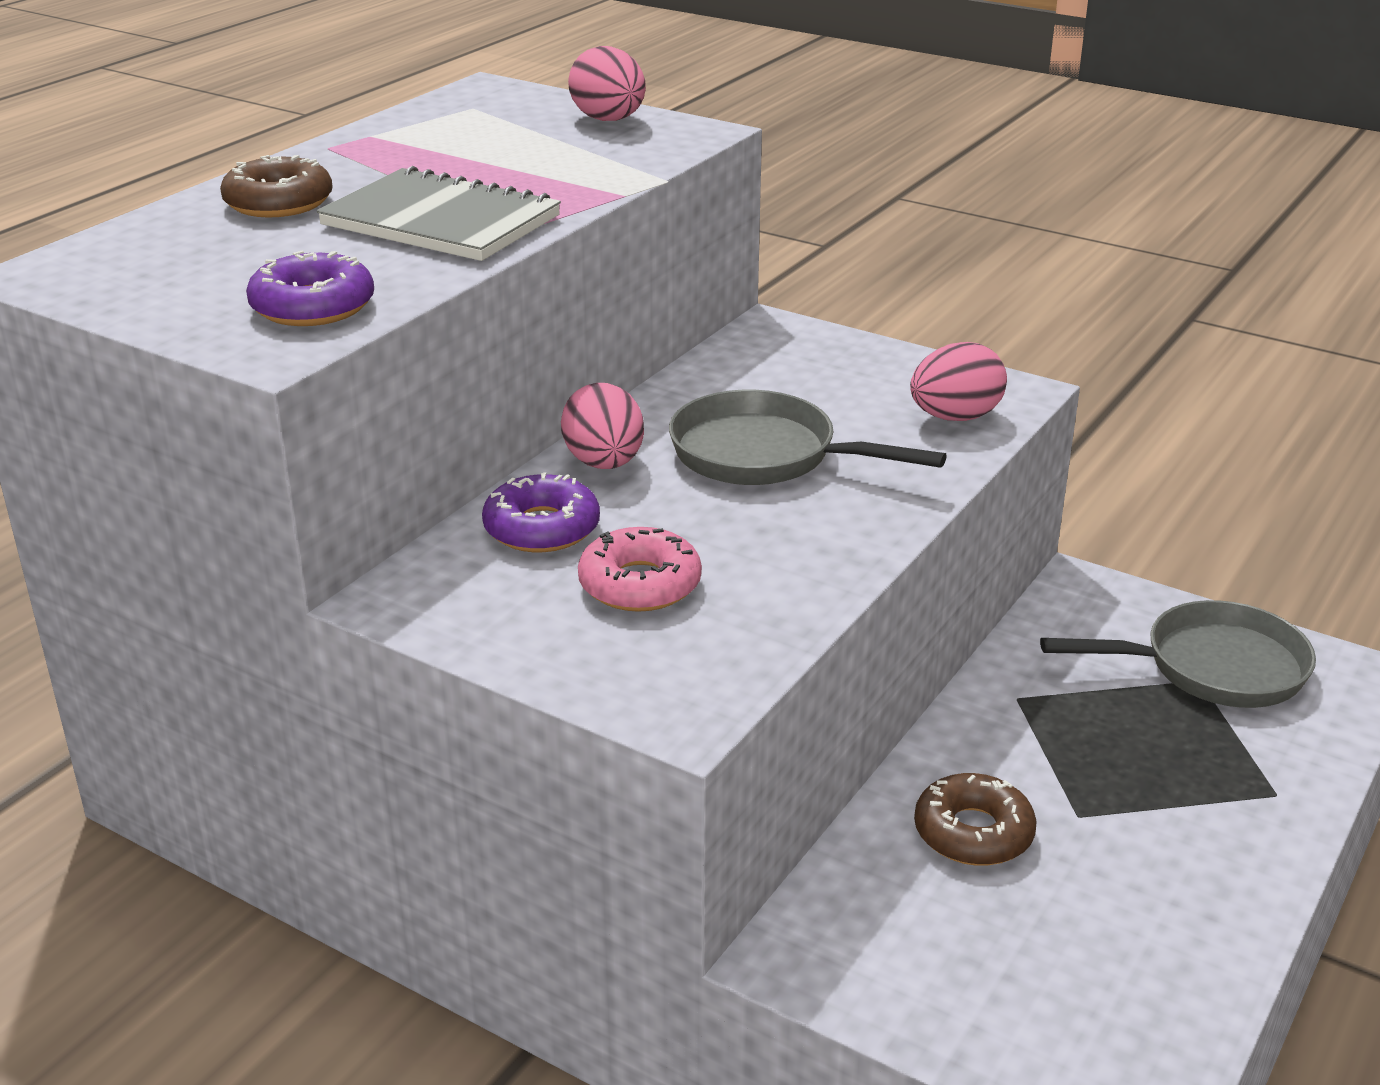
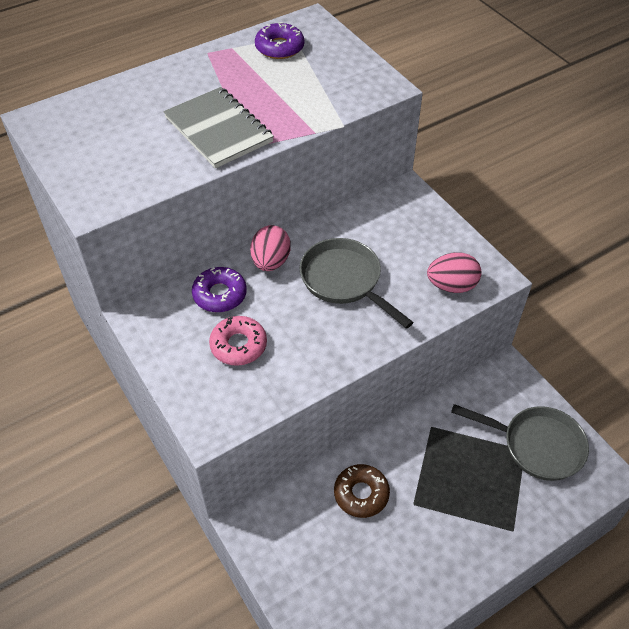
camera: 25 degrees right, 20 degrees up
brown donut [220,155,333,218] -> none
purple donut [246,251,374,326] -> purple donut moved to [255,22,304,59]
pink egg [568,46,646,121] -> none

